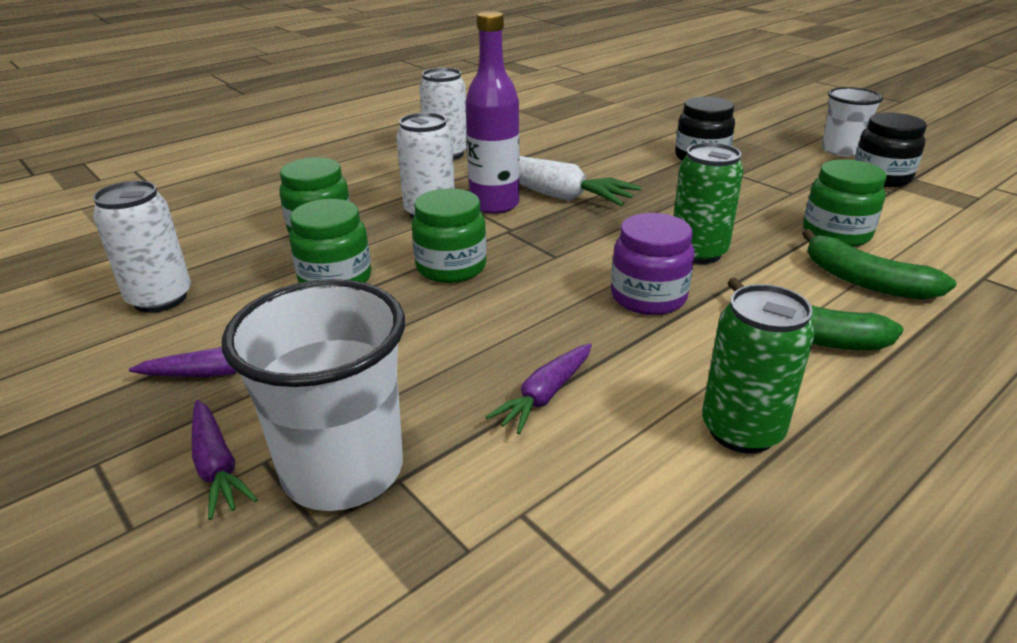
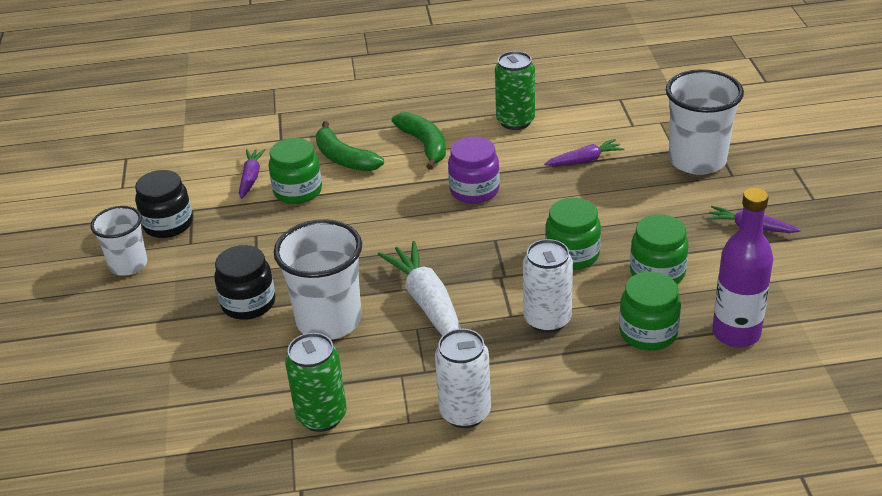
camera: 145 degrees left, 5 degrees up
white can [93,181,191,313] -> none
purple carrot [192,400,258,520] -> purple carrot moved to [239,149,266,199]
purple bottle [465,11,520,214] -> purple bottle moved to [712,187,773,347]
green can [674,142,744,264] -> green can moved to [285,333,347,432]
green banana [802,229,956,300] -> green banana turned 150 degrees clockwise [316,121,384,172]
none -> white cup [273,220,362,340]

